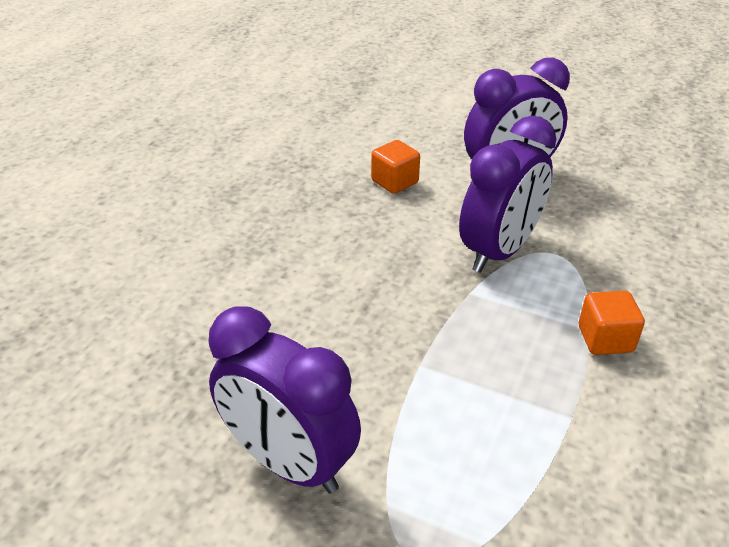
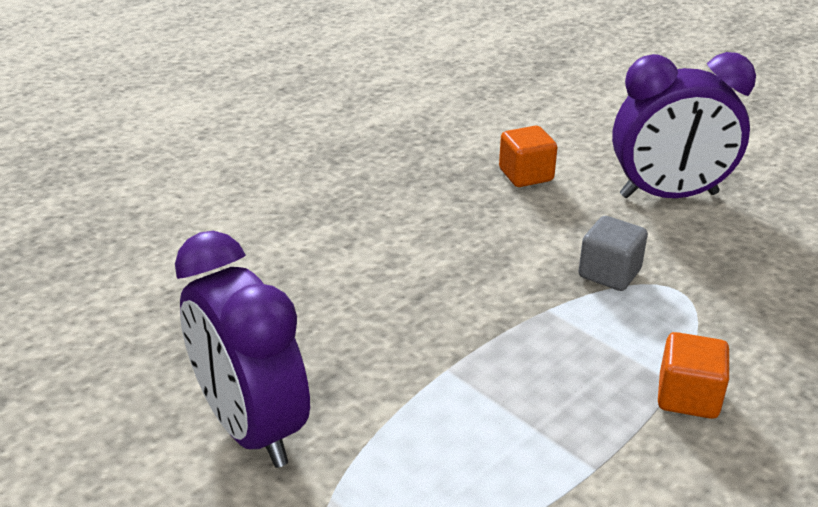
camera: 20 degrees right, 5 degrees down
purple clock [459,116,556,273] -> grey cube [579,216,648,291]

